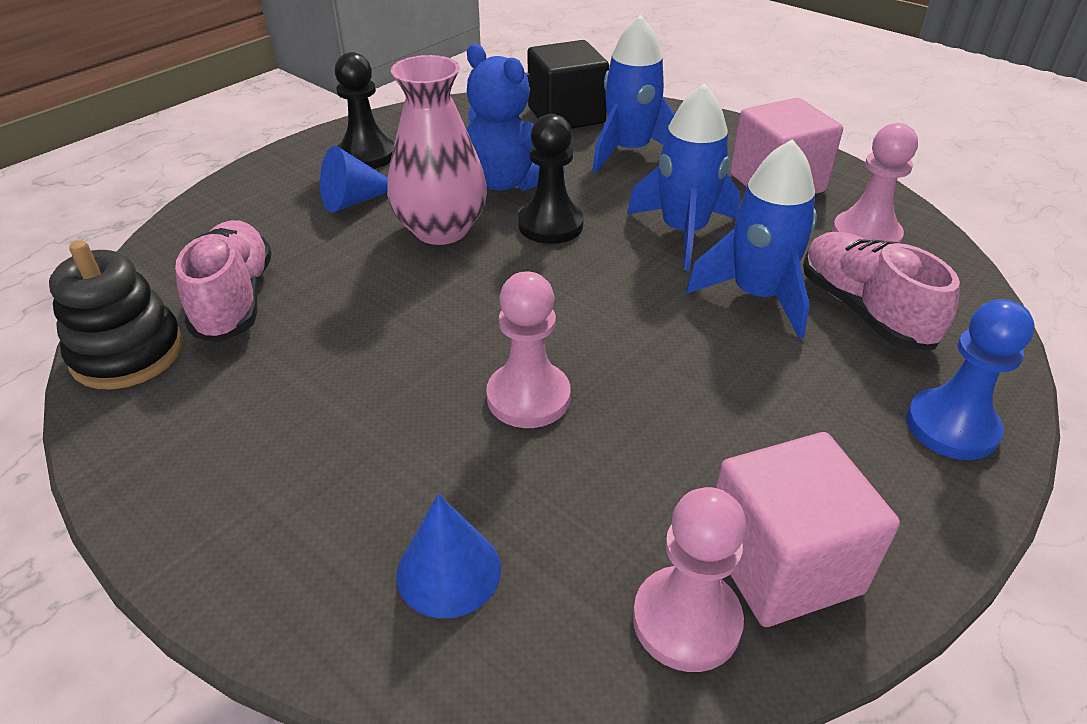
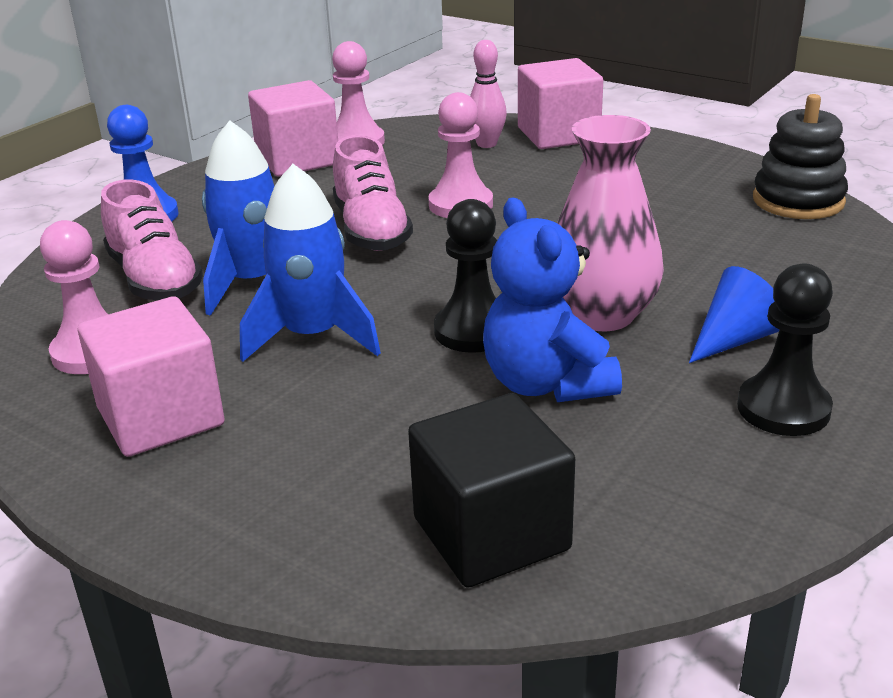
camera: 175 degrees right, 10 degrees down
pink shoe [175,220,272,342] -> pink shoe moved to [333,135,413,251]
blue cone [396,494,501,618] -> pink bowling pin [470,40,507,148]
blue teddy bear [467,44,565,191] -> blue teddy bear turned 150 degrees counterclockwise [483,197,622,402]
blue rocket [592,15,675,173] -> none
none -> pink cube [518,58,603,149]

